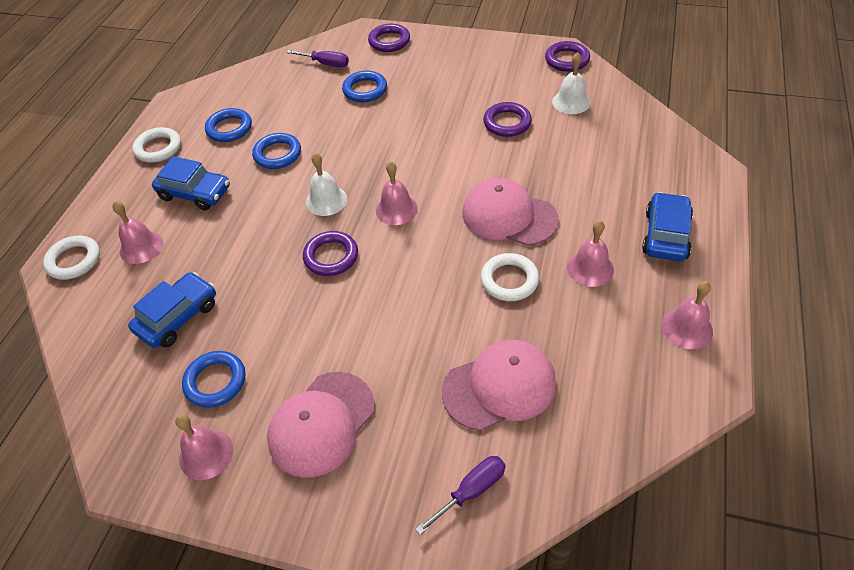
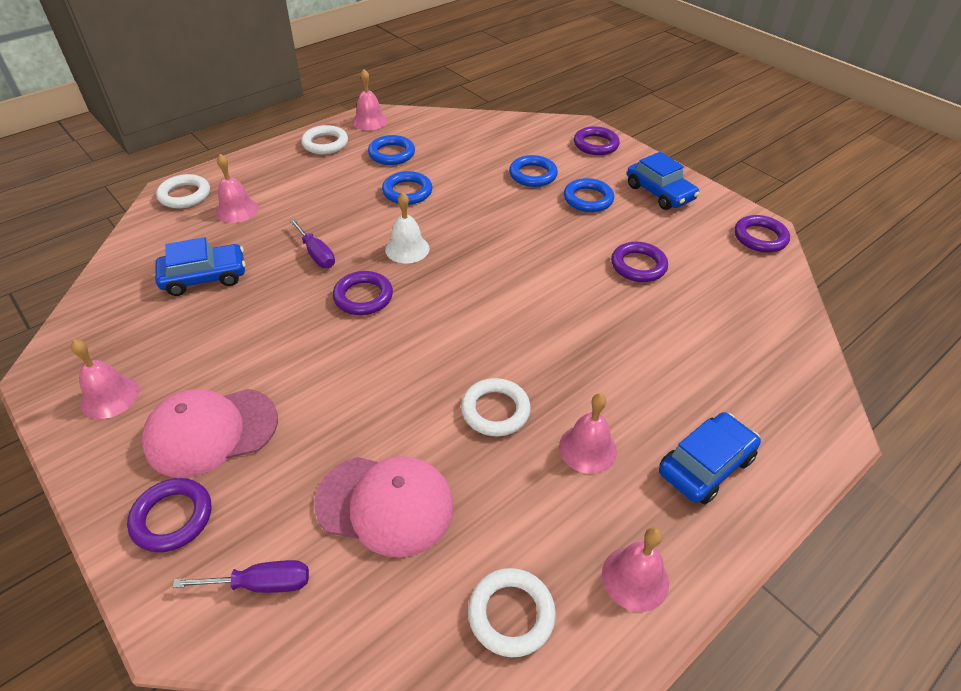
camera: 30 degrees right, 5 degrees down
blue car [152,156,230,210] -> blue car moved to [627,152,699,210]
blue ring [182,351,245,408] -> blue ring moved to [564,178,614,212]
purple screwdriver [286,50,349,67] -> purple screwdriver moved to [289,219,335,268]
pink bell [376,161,418,225] -> pink bell moved to [352,69,388,130]
pink cap [462,178,559,246] -> none
white bell [552,52,590,114] -> none
none -> purple ring [127,478,211,552]
none -> white ring [468,568,556,657]

